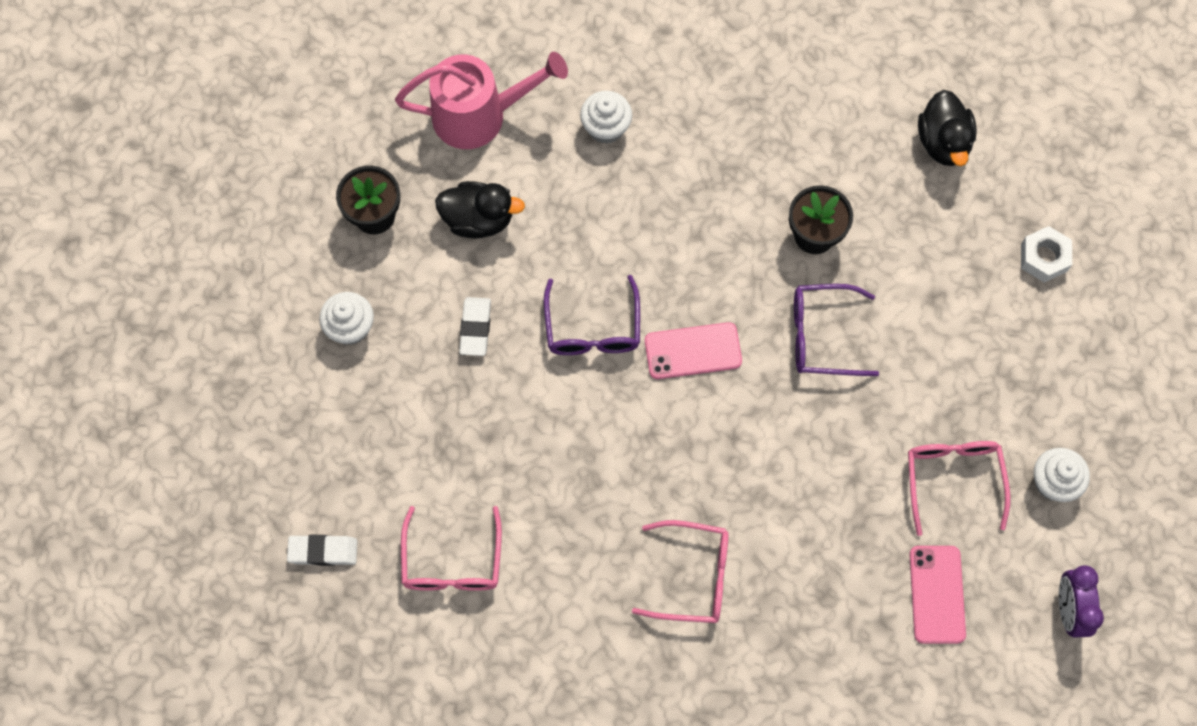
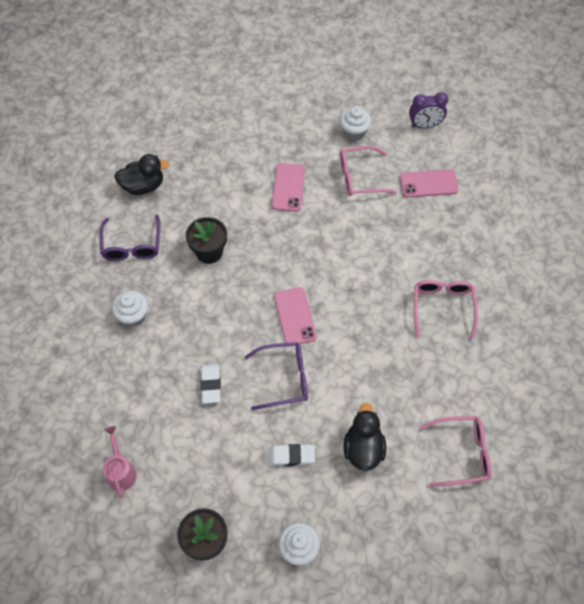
camera: 95 degrees left, 10 degrees down
white eraser [287,535,358,566] -> white eraser moved to [201,364,221,404]
pink watering can [395,52,568,149] -> pink watering can [103,426,137,498], size x0.55
black duck [435,181,525,238] -> black duck moved to [344,403,386,471]
white cupcake [580,91,632,144] -> white cupcake moved to [112,291,148,327]
purple glasses [794,284,879,376] -> purple glasses moved to [99,214,160,261]
white nut [1021,226,1072,283] -> none
none -> pink phone [272,163,305,212]

